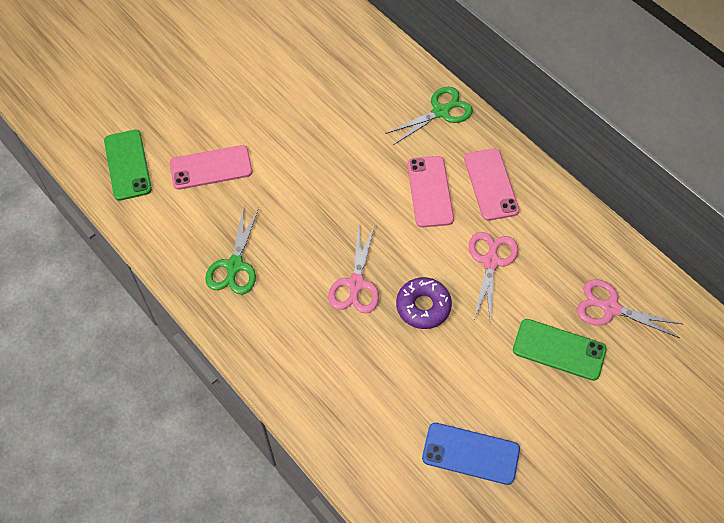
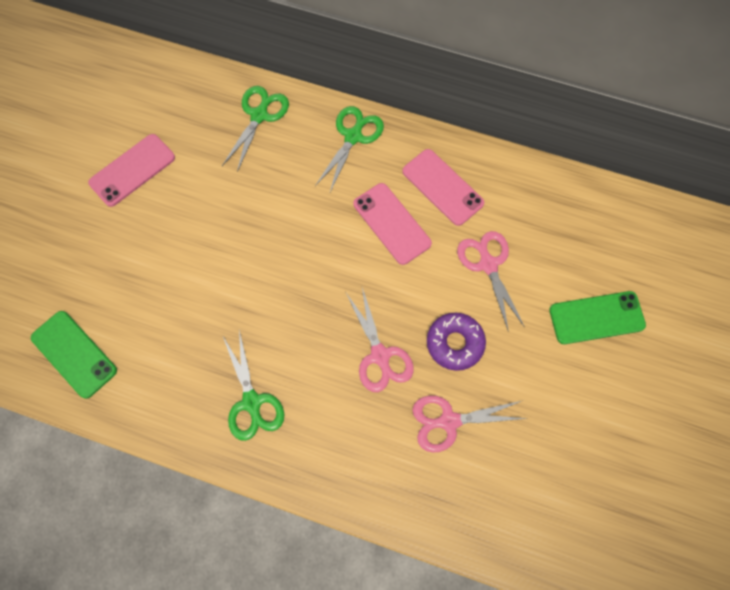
camera: 30 degrees left, 10 degrees up
pink phone [170,145,252,190] -> pink phone moved to [88,134,175,207]
blue phone [422,423,520,485] -> none
pink scissors [577,279,682,338] -> pink scissors moved to [413,395,528,453]
none -> green scissors [222,86,289,172]

